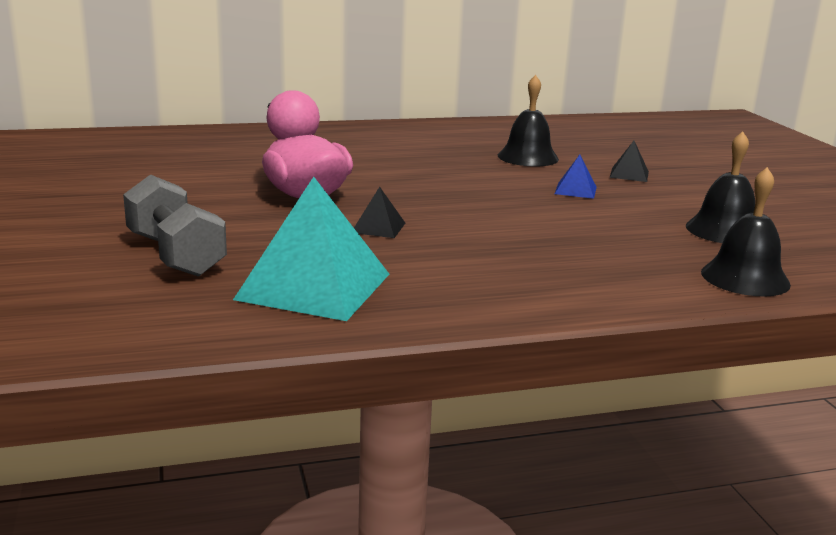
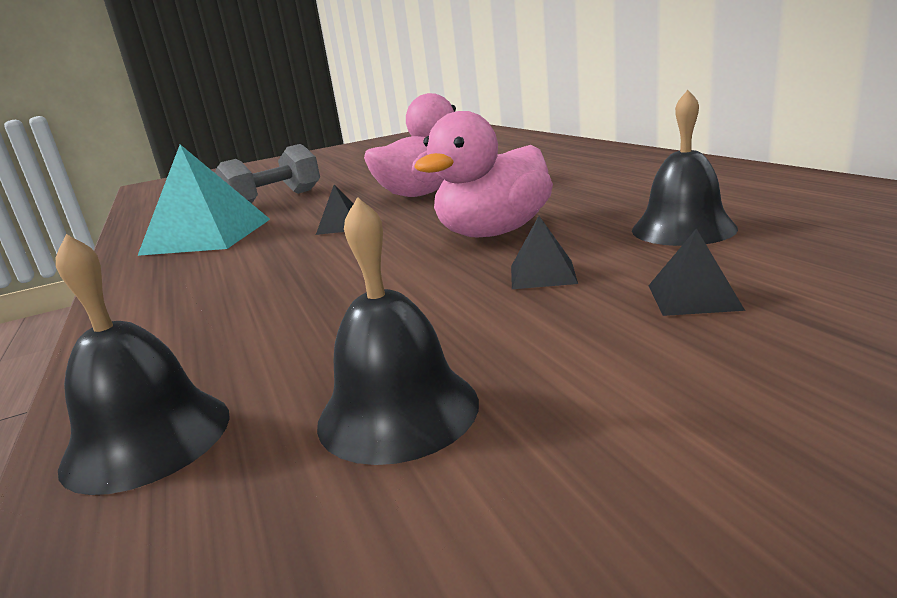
camera: 85 degrees right, 0 degrees up
blue pyramid [555,155,597,199] -> black pyramid [511,216,578,289]
none -> pink duck [414,111,553,238]

